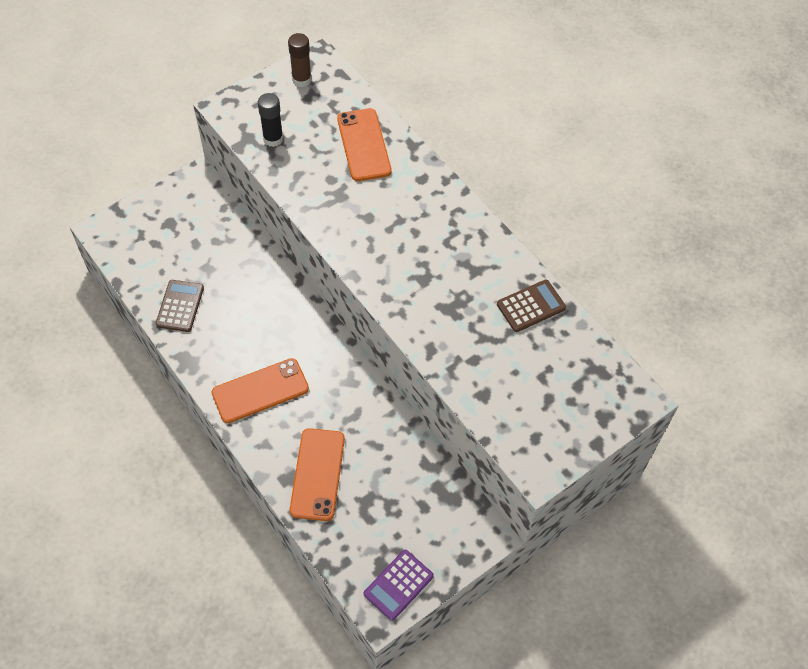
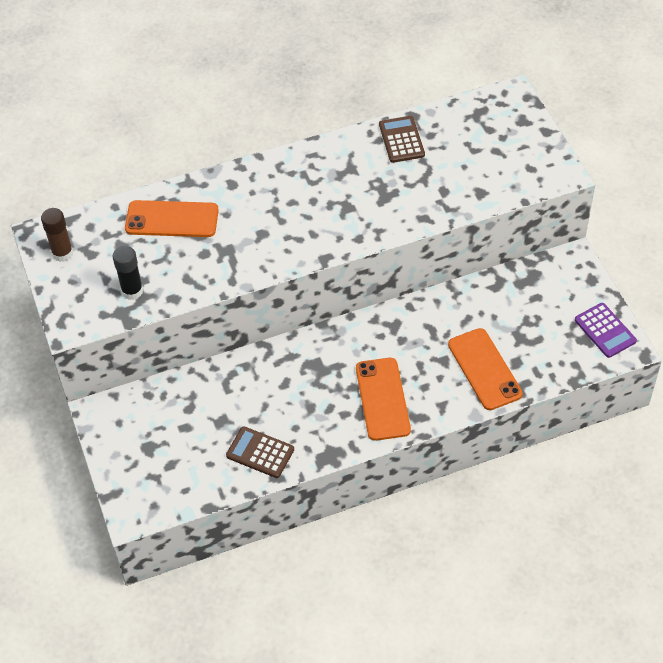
camera: 70 degrees left, 5 degrees down
orange phone [290,428,345,521] -> orange phone turned 45 degrees clockwise [448,328,523,410]

